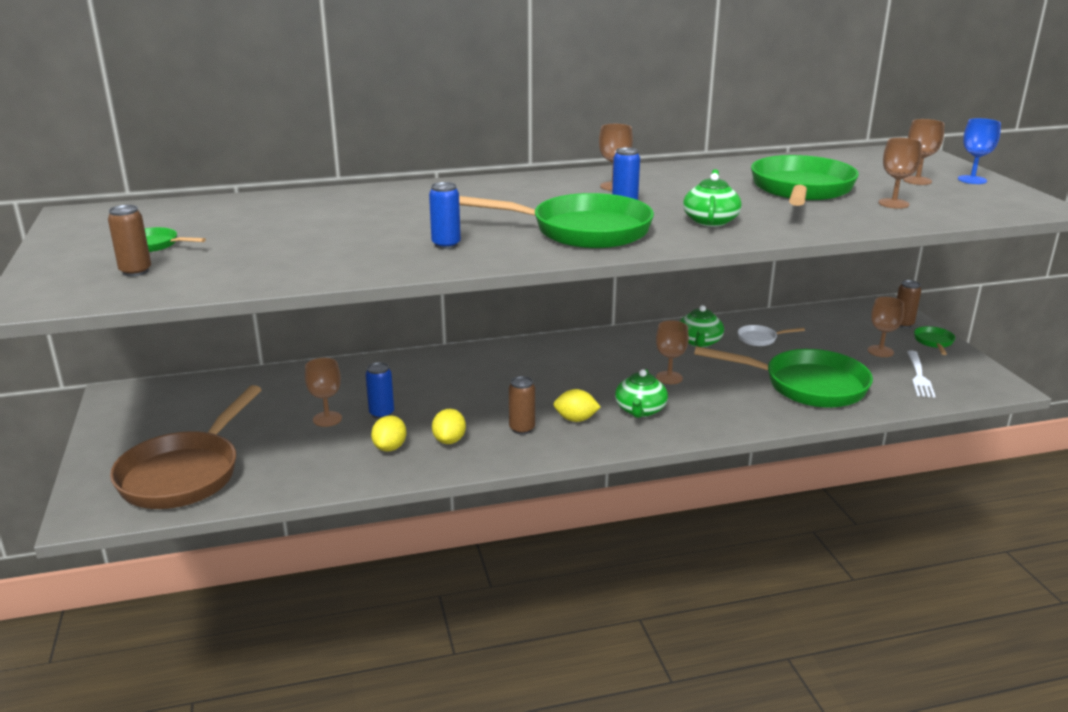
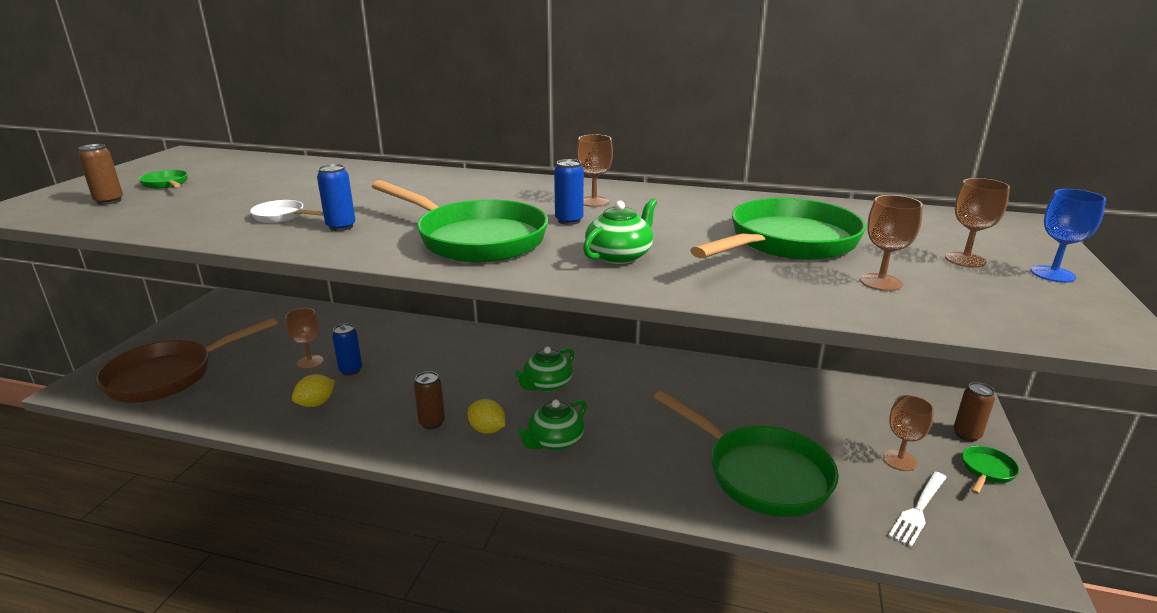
camera: 30 degrees right, 0 degrees up
yellow lemon [432,409,466,444] -> none
brown goblet [656,320,689,384] -> none
green teapot [680,305,724,347] -> green teapot moved to [515,346,574,392]
white pan [738,325,805,346] -> white pan moved to [250,200,323,223]

